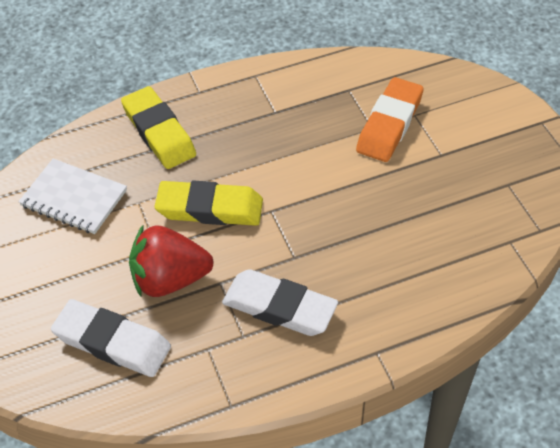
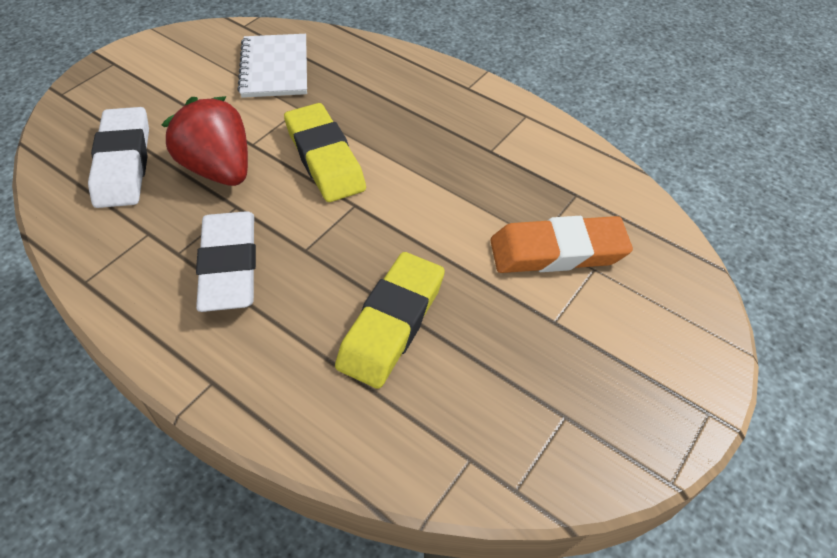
camera: 55 degrees right, 0 degrees up
yellow eraser [121,86,196,169] -> yellow eraser moved to [335,252,445,389]

